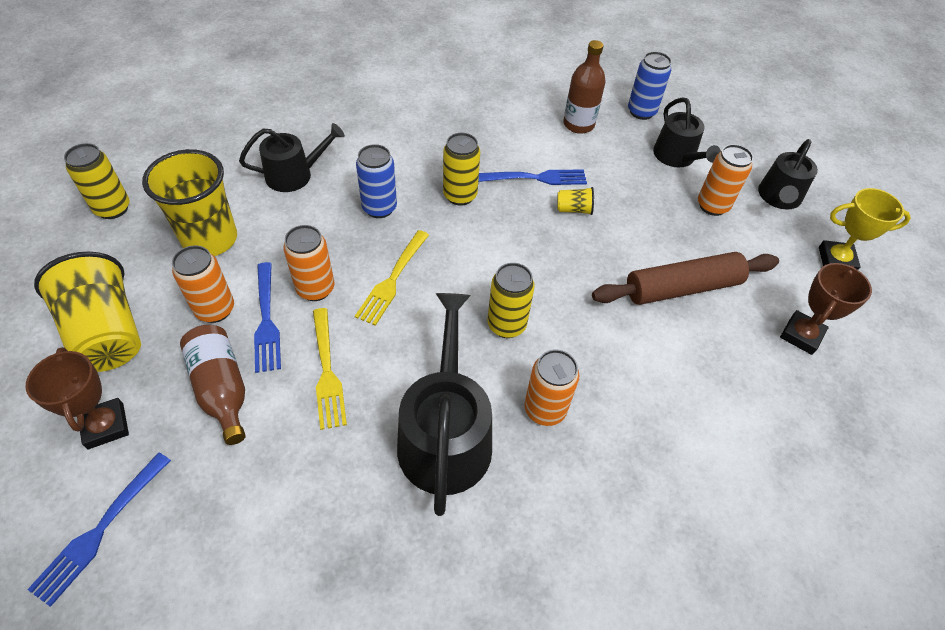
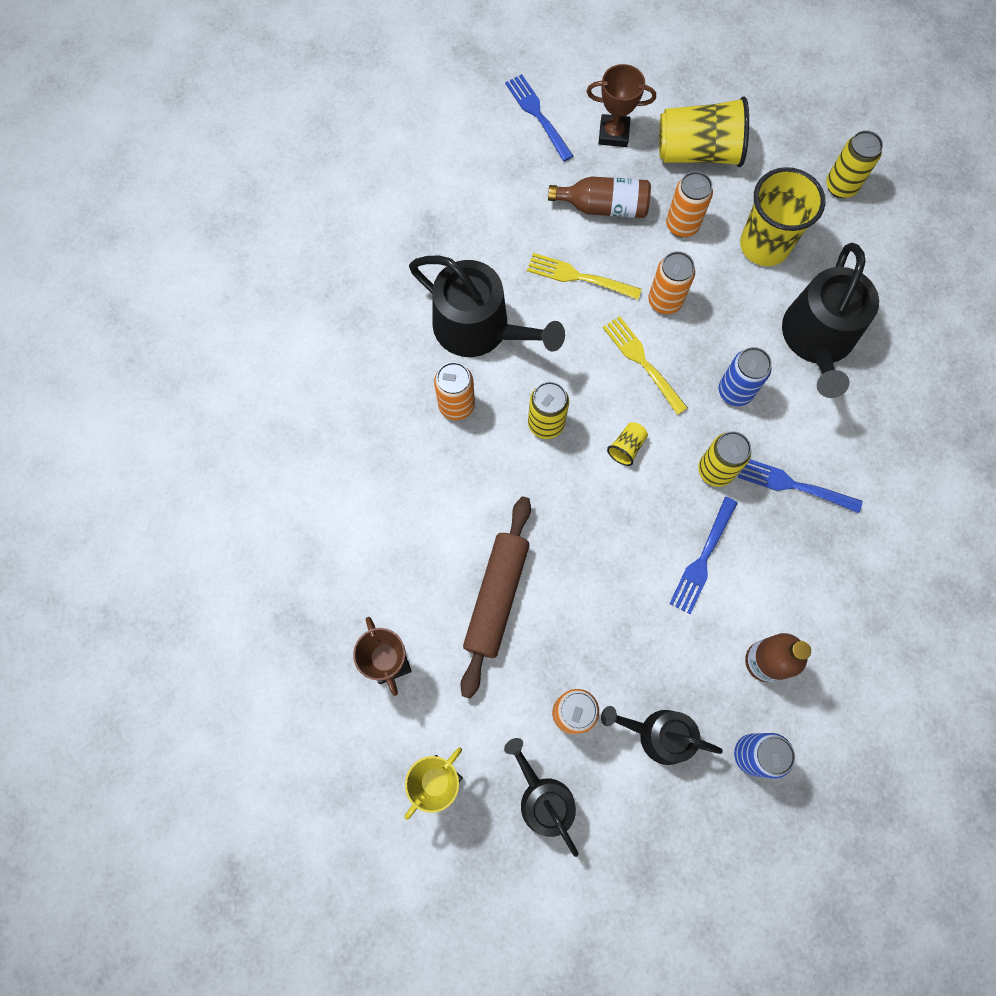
camera: 125 degrees right, 20 degrees up
black watering can [239,123,345,192] -> black watering can [782,243,879,398], size x1.60
blue fork [254,262,281,373] -> blue fork moved to [738,459,863,513]
yellow cup [557,187,594,215] -> yellow cup moved to [607,422,648,466]

